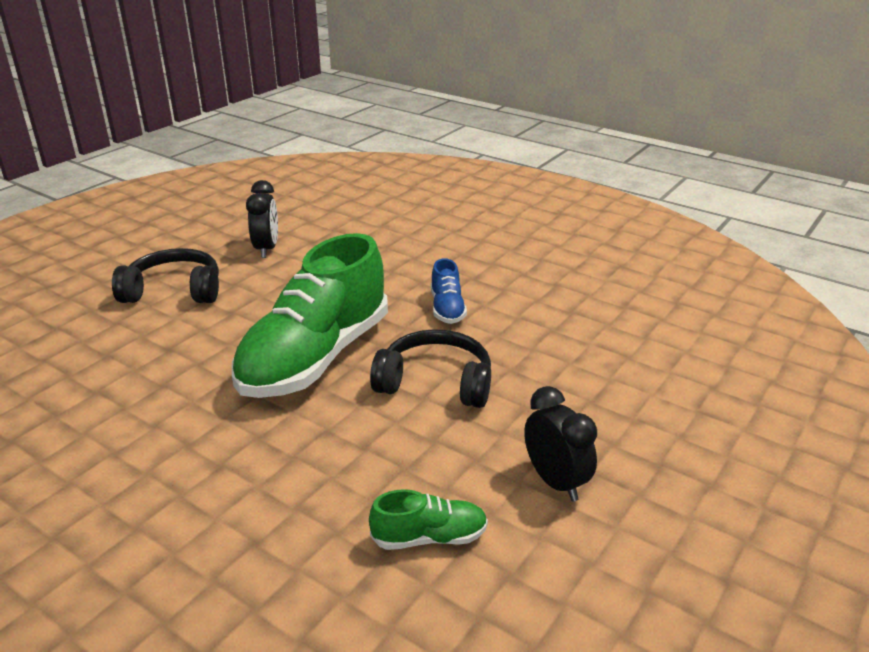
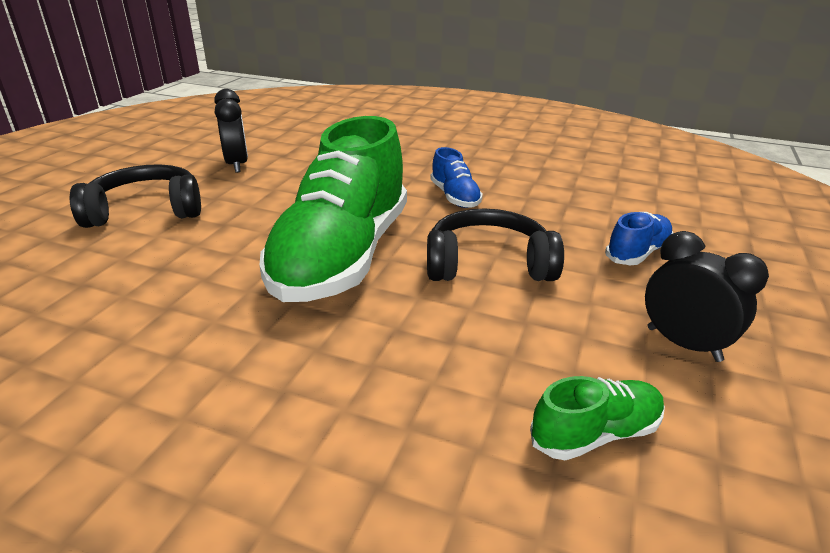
camera: 15 degrees left, 0 degrees up
none -> blue shoe [605,212,673,265]

